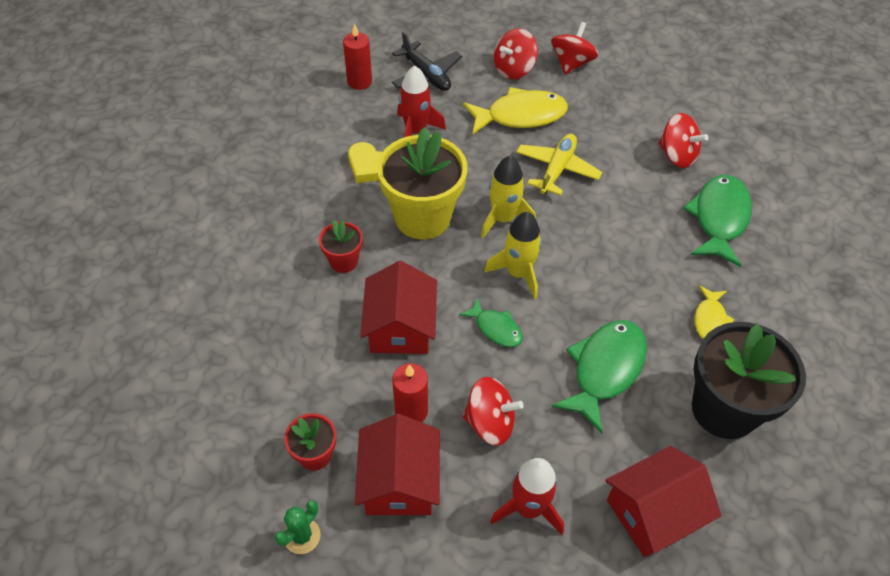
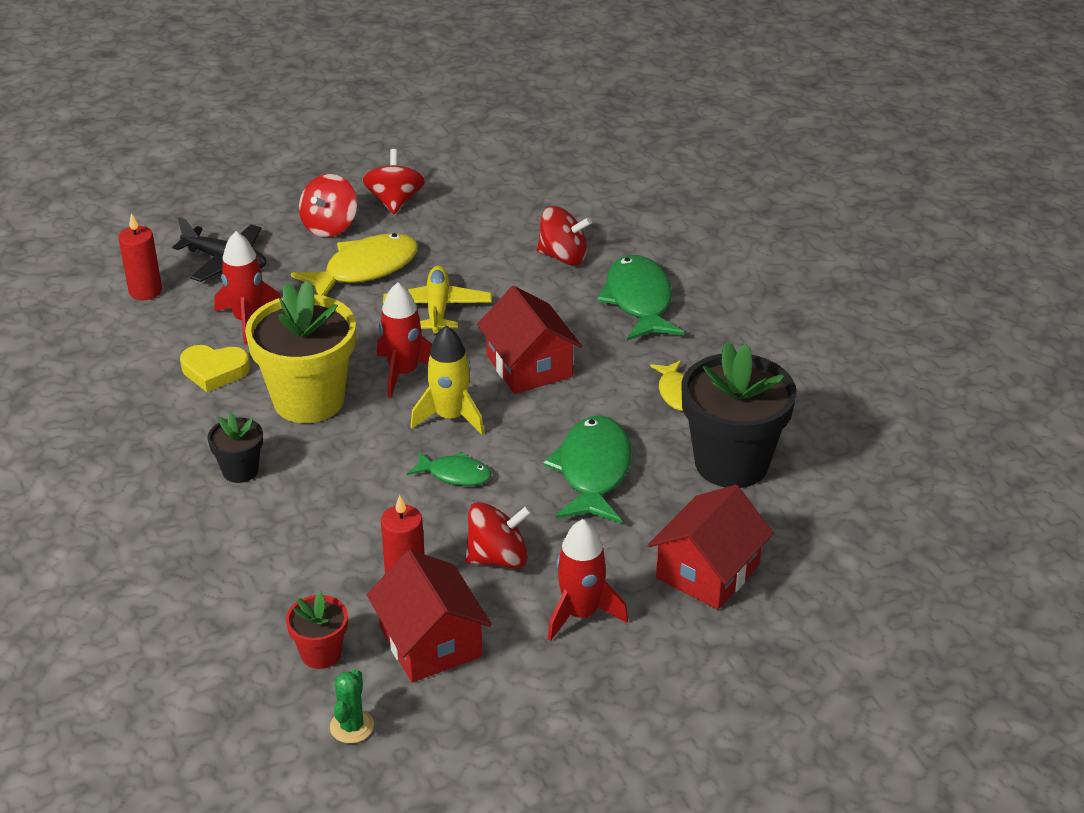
camera: 25 degrees left, 15 degrees down
red flower pot [319,220,363,273] -> black flower pot [207,412,263,483]
red house [360,261,437,354] -> red house moved to [477,286,582,394]
yellow rocket [481,155,536,238] -> red rocket [377,282,432,398]

